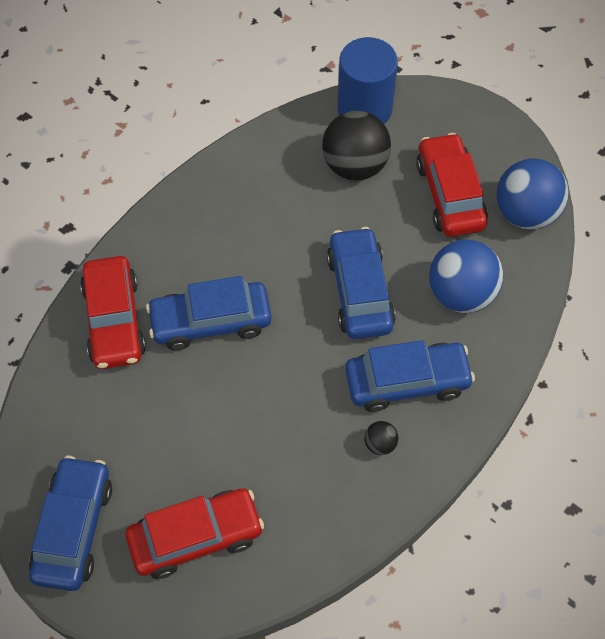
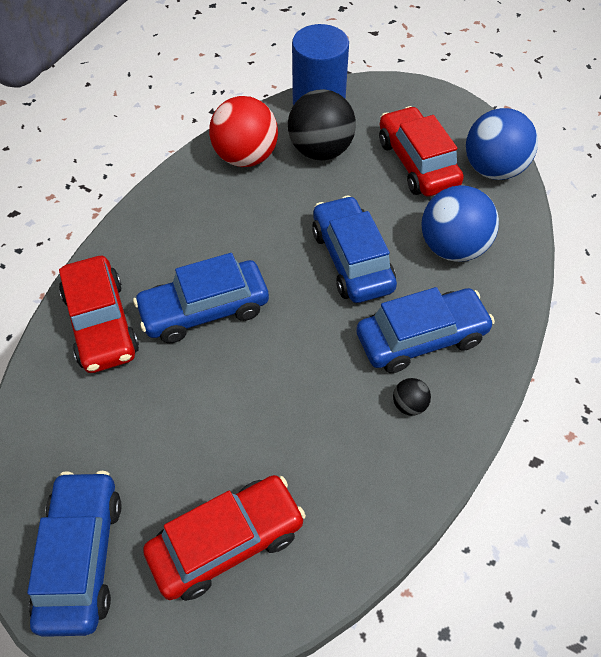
camera: 10 degrees left, 5 degrees down
none -> red ball [209,96,278,167]

